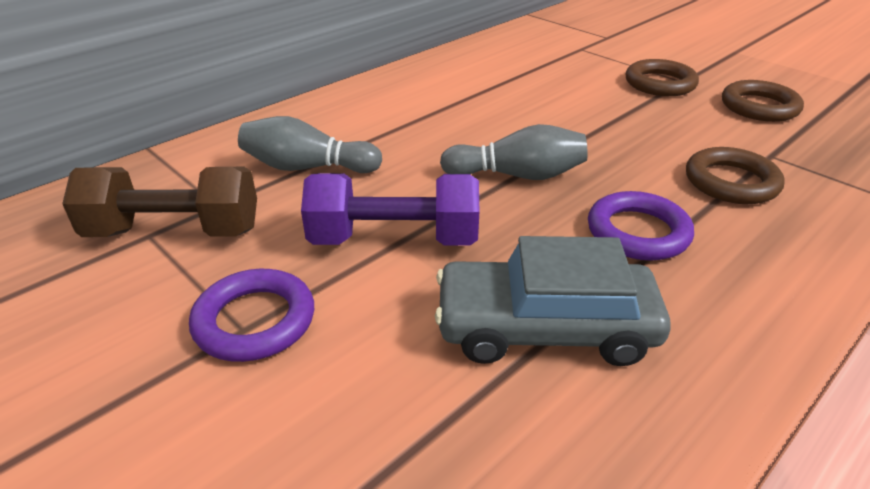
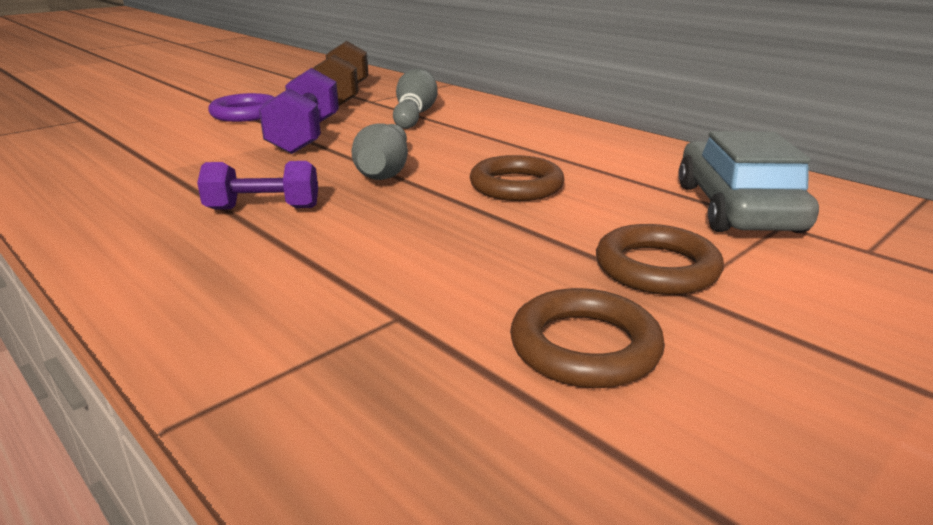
camera: 90 degrees right, 10 degrees down
grey car [435,236,671,366] -> grey car moved to [678,131,819,233]
purple ring [588,191,694,261] -> purple dumbbell [197,161,318,210]
brown ring [686,147,785,204] -> brown ring moved to [470,155,564,201]

